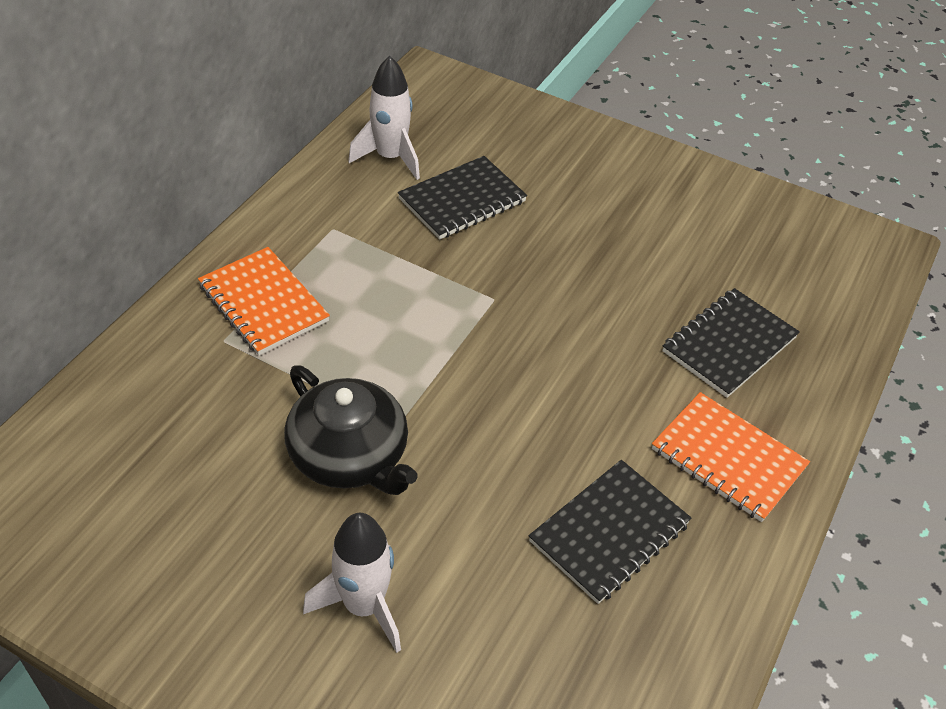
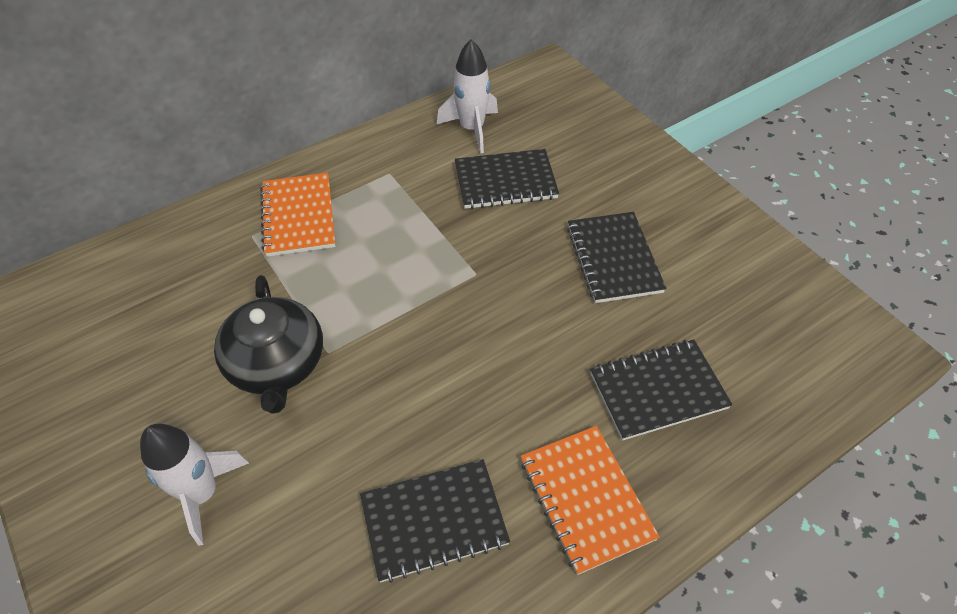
camera: 30 degrees right, 5 degrees up
none -> black notebook [567,212,666,303]

